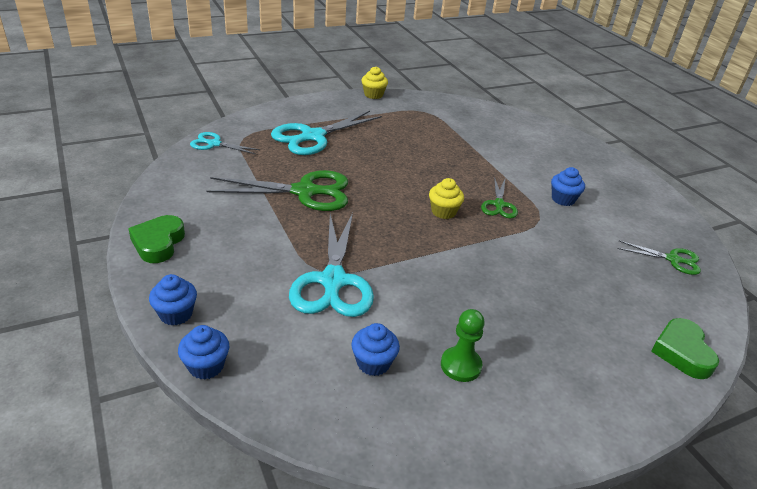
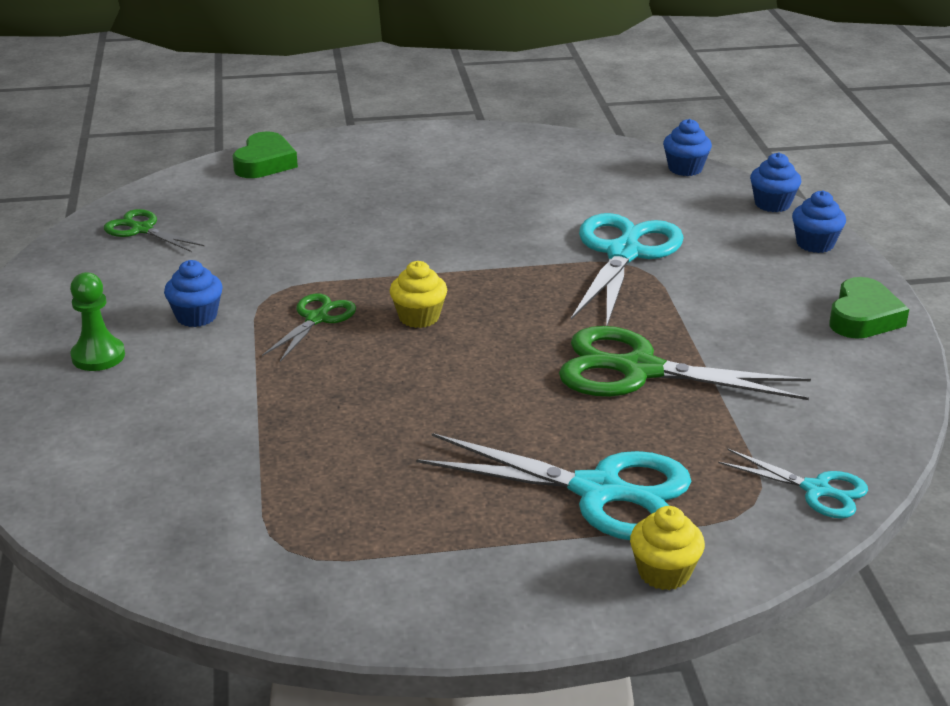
camera: 160 degrees left, 5 degrees down
turquoise scissors [271,111,382,155] -> turquoise scissors turned 45 degrees clockwise [416,433,691,540]
blue cupcake [351,323,400,376] -> blue cupcake moved to [663,119,712,176]
yellow cupcake [361,66,388,99] -> yellow cupcake moved to [630,506,705,590]
green pawn [441,309,485,382] -> green pawn moved to [70,272,125,371]

